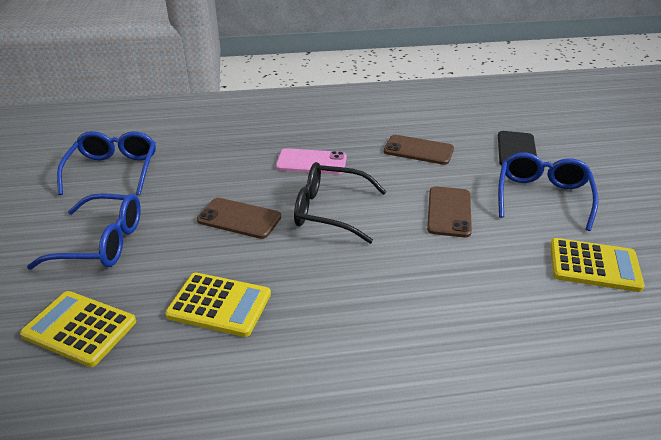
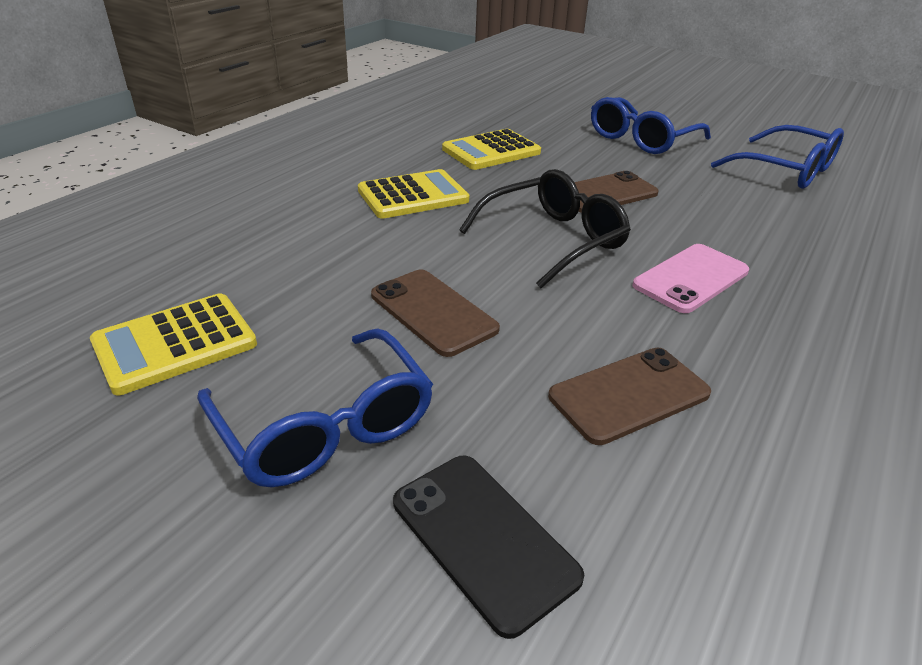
camera: 130 degrees right, 0 degrees up
yellow calculator [20,291,136,367] -> yellow calculator moved to [358,169,469,219]

